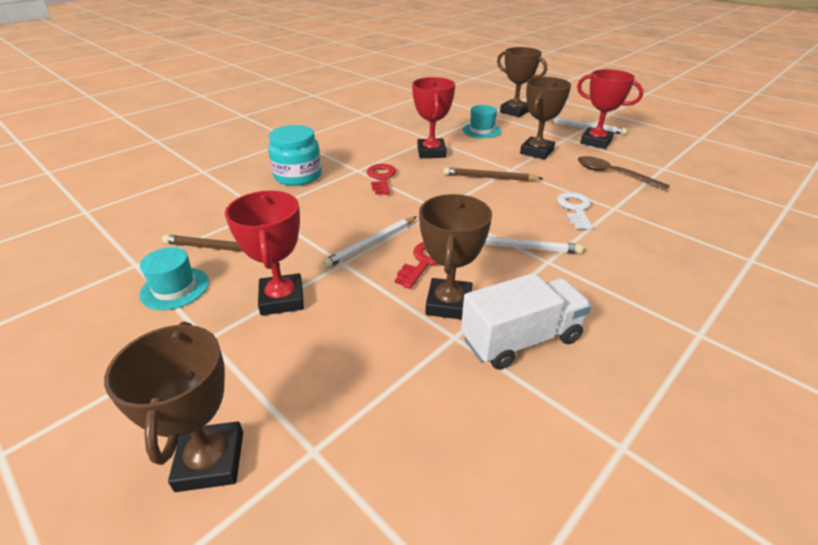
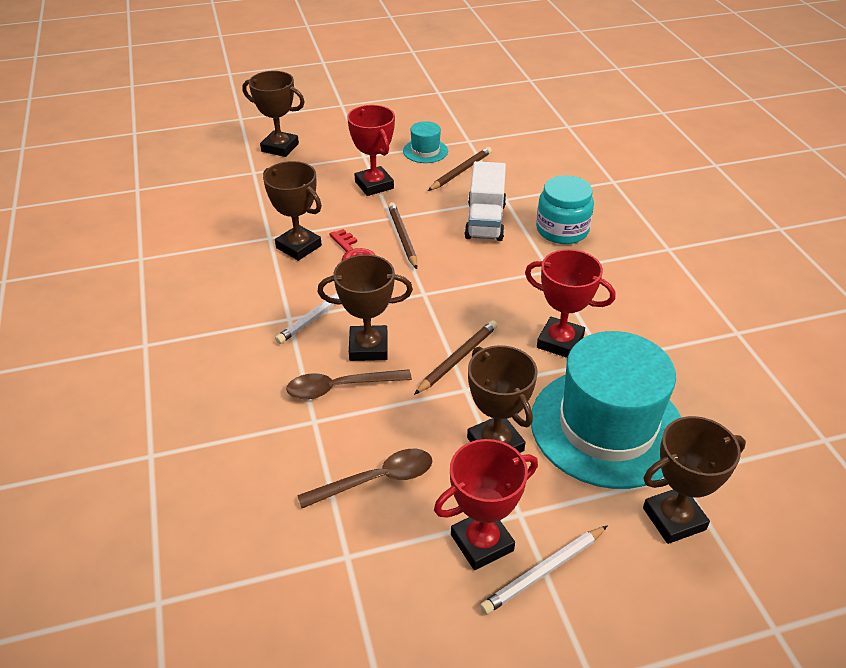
camera: 120 degrees right, 5 degrees up
red trophy [225,190,304,316] -> red trophy turned 45 degrees clockwise [347,105,395,196]
white pencil [322,216,417,268] -> brown pencil [388,202,417,269]
red key [367,164,397,195] -> none
white truck [461,273,592,370] -> white truck moved to [464,161,506,241]
turquoise hat [463,105,502,138] -> turquoise hat [531,331,682,489], size x2.31
white key [557,192,593,230] -> brown spoon [286,369,412,399]
none -> brown trophy [318,254,413,361]

